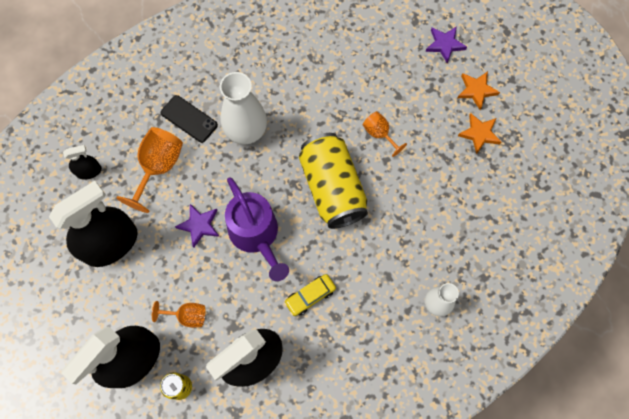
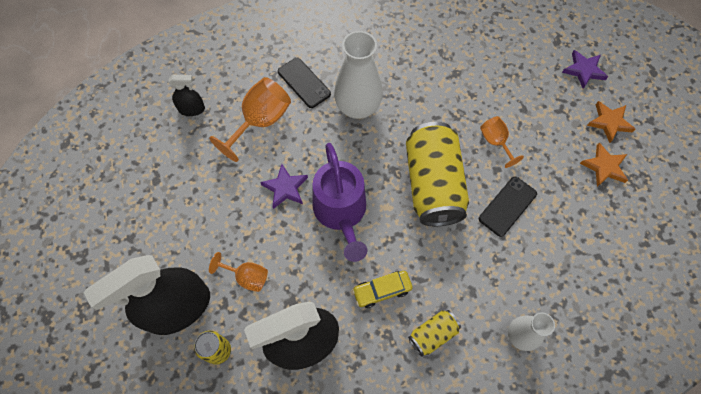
camera: 15 degrees right, 5 degrees down
black spray bottle [49,181,138,267] -> none
none -> yellow can [408,310,461,357]
none -> black phone [479,176,537,237]

